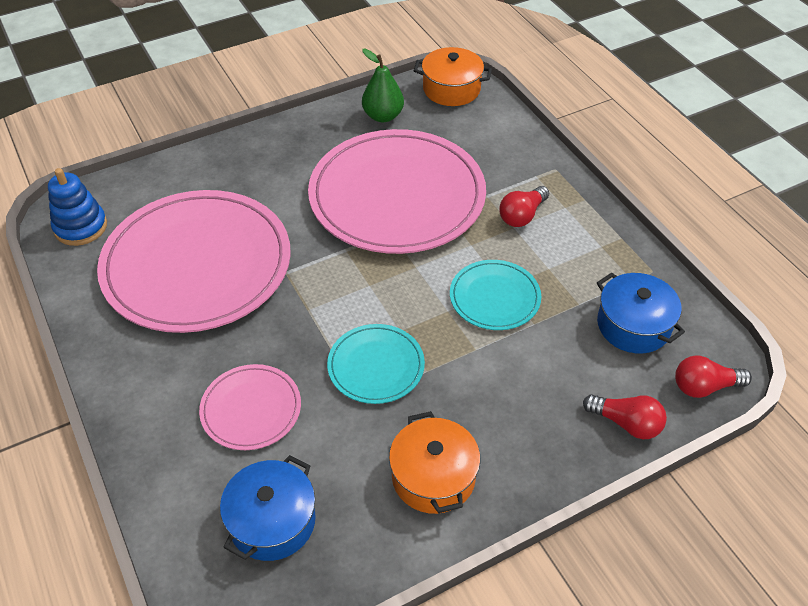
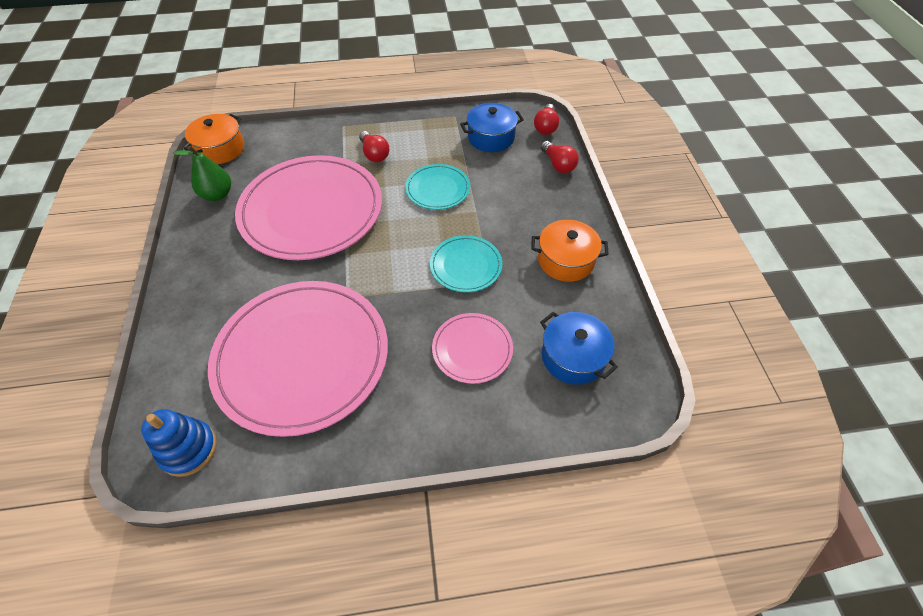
camera: 70 degrees left, 5 degrees up
red light bulb [583,394,667,439] -> red light bulb turned 105 degrees clockwise [541,141,579,173]

